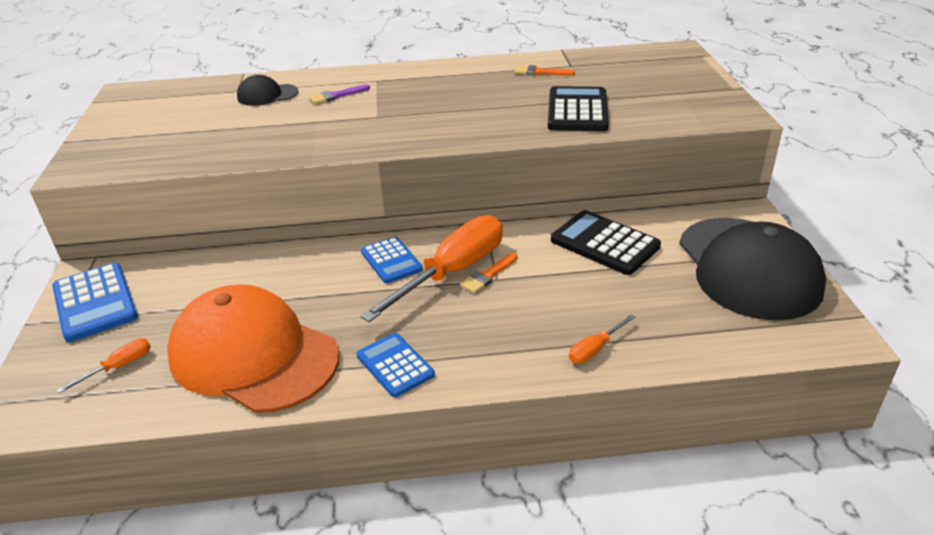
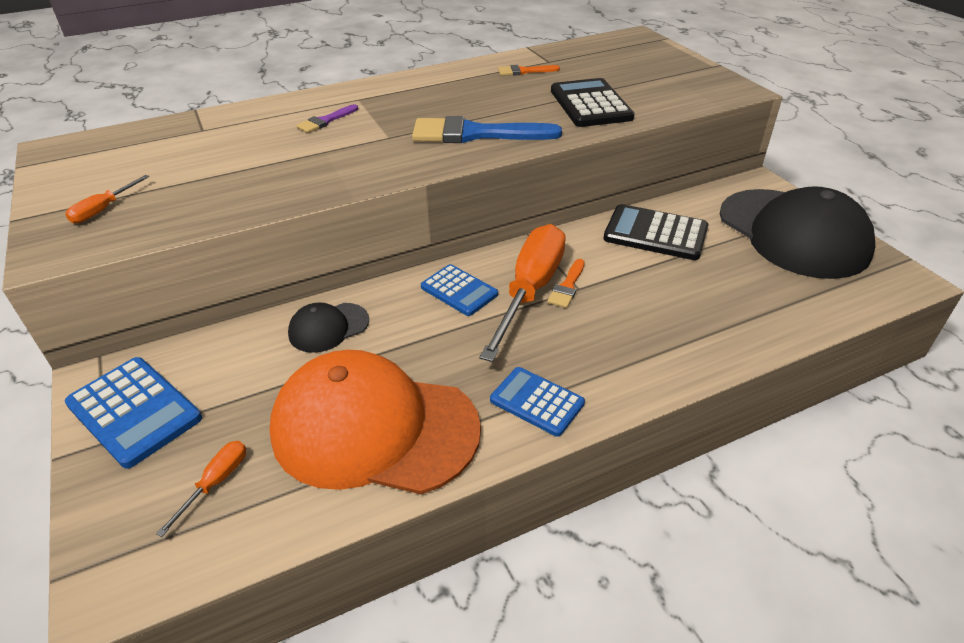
camera: 20 degrees left, 5 degrees up
black cap [237,75,298,106] -> black cap moved to [288,302,369,353]
orange screwdriver [569,314,636,364] -> orange screwdriver moved to [65,175,149,223]
none -> blue brush [412,116,562,143]

